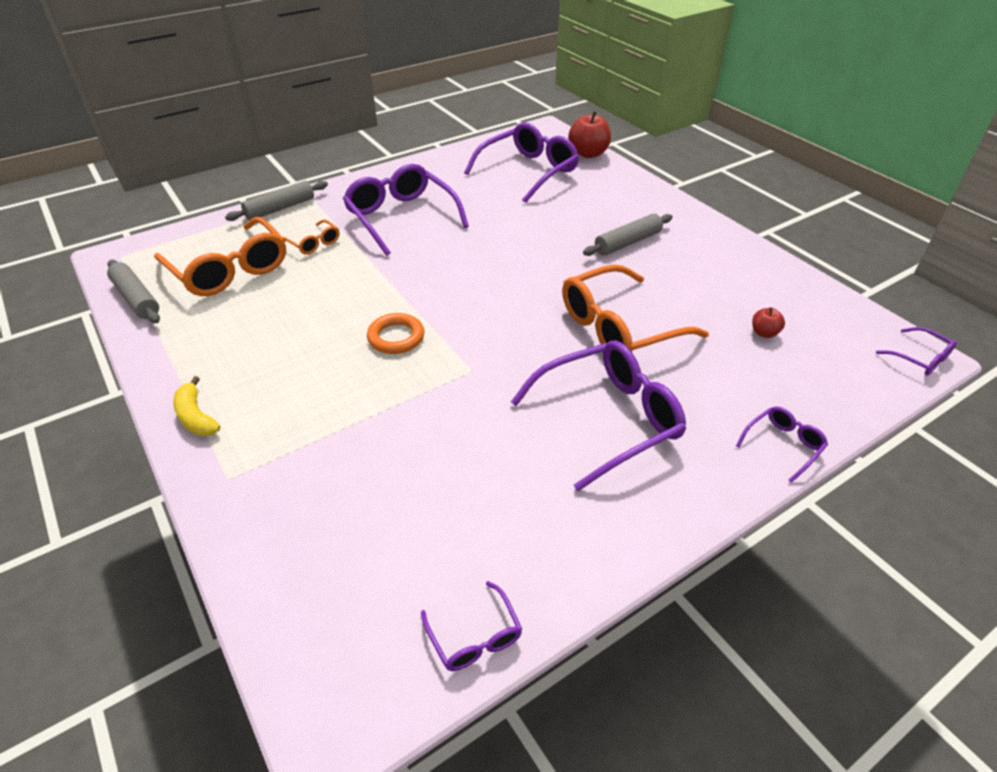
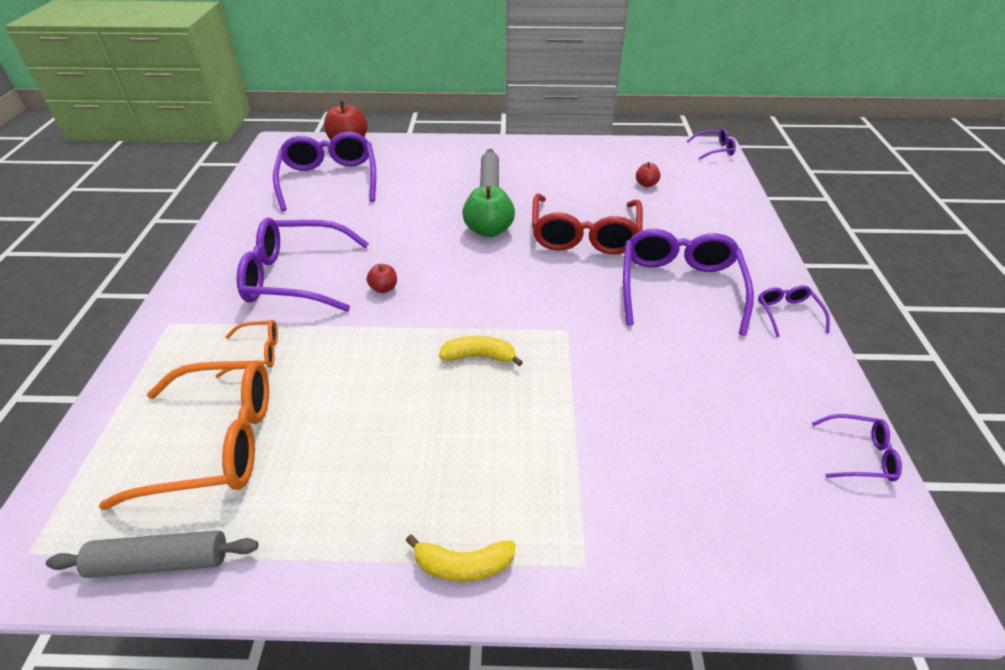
camera: 55 degrees left, 0 degrees up
grey rolling pin [225,181,328,221] -> none
orange ring [367,313,424,354] -> yellow banana [439,336,523,366]
orange glasses [562,265,709,352] -> red glasses [532,193,643,254]
purple glasses [736,406,828,483] -> purple glasses moved to [758,285,830,337]
none -> red apple [367,264,397,293]
none -> green apple [462,186,515,237]

